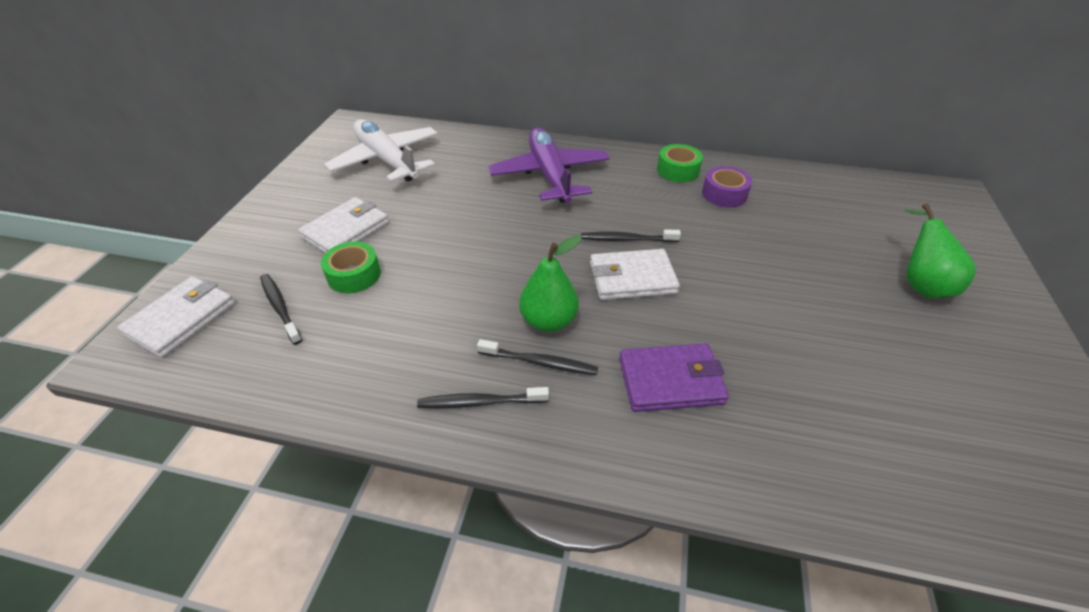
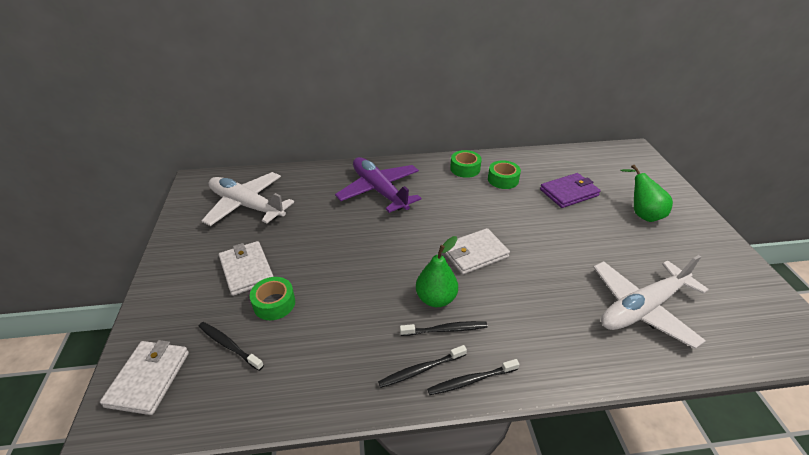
camera: 20 degrees left, 5 degrees down
white wallet [298,197,389,253] -> white wallet turned 45 degrees counterclockwise [219,241,273,296]
black toothbrush [581,229,681,242] -> black toothbrush moved to [427,359,520,395]
purple wallet [619,343,729,412] -> purple wallet moved to [540,173,601,208]
purple tape [702,166,752,207] -> green tape [488,160,521,189]
none -> white plane [593,255,709,349]

